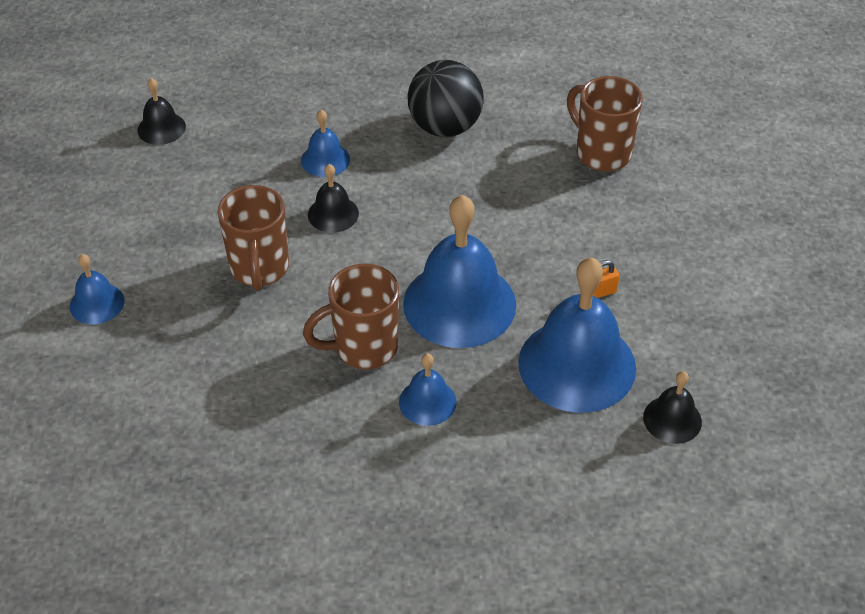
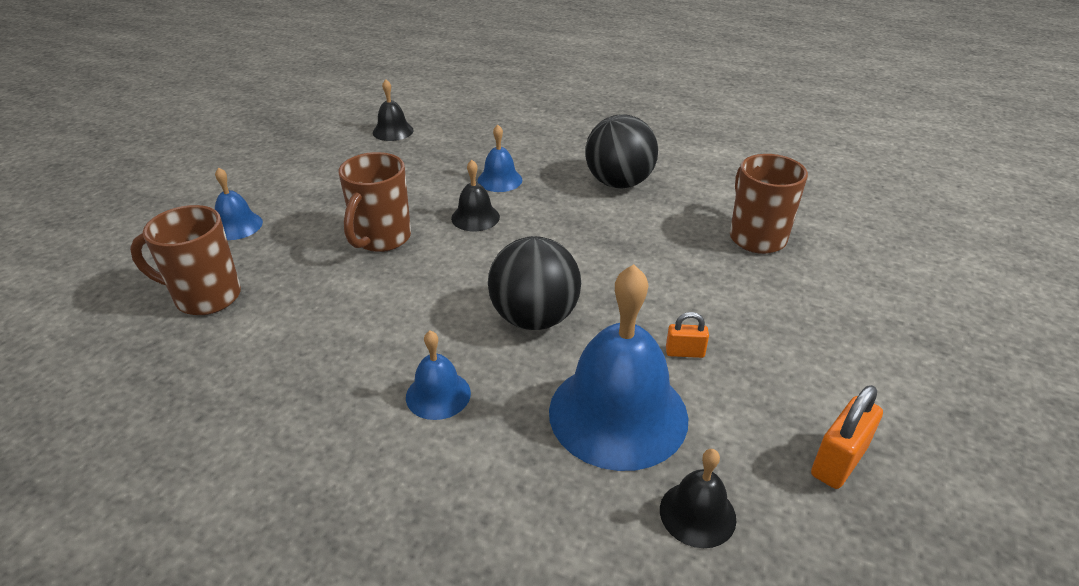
camera: 25 degrees right, 10 degrees down
brown mug [303,264,399,369] -> brown mug moved to [130,205,241,315]
blue bell [403,195,516,348] -> black ball [488,236,581,330]
none -> orange padlock [811,385,883,489]

